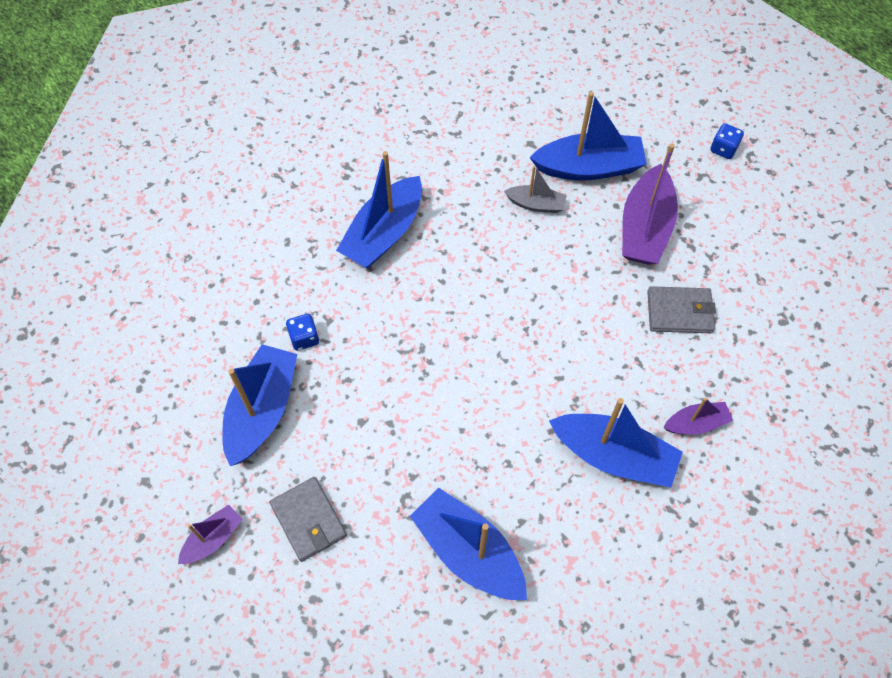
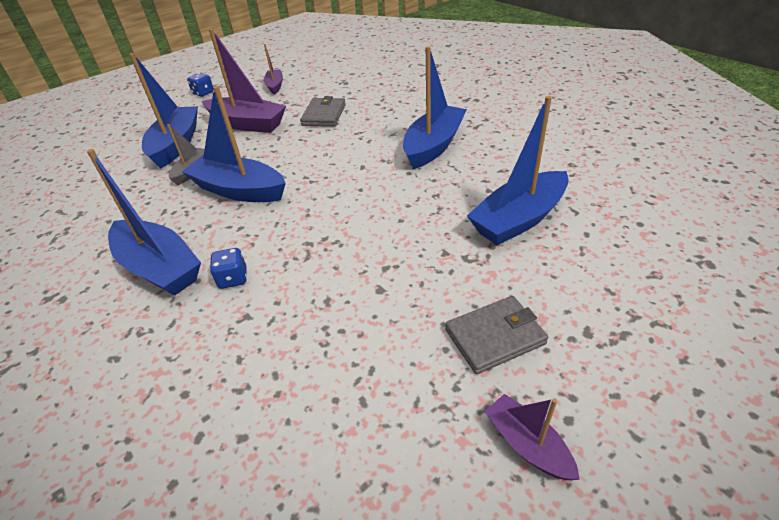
camera: 80 degrees left, 20 degrees down
blue boat [222,344,297,466] -> blue boat moved to [182,86,286,202]
blue dice [286,314,319,351] -> blue dice moved to [210,248,247,289]
purple boat [664,398,733,434] -> purple boat moved to [263,44,283,95]

